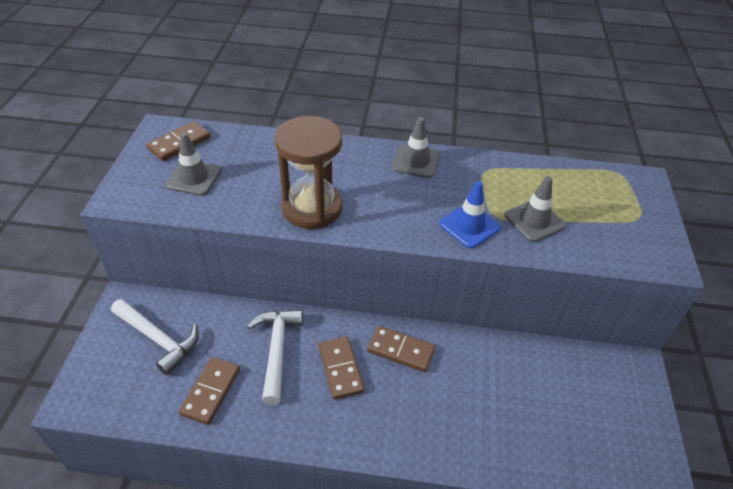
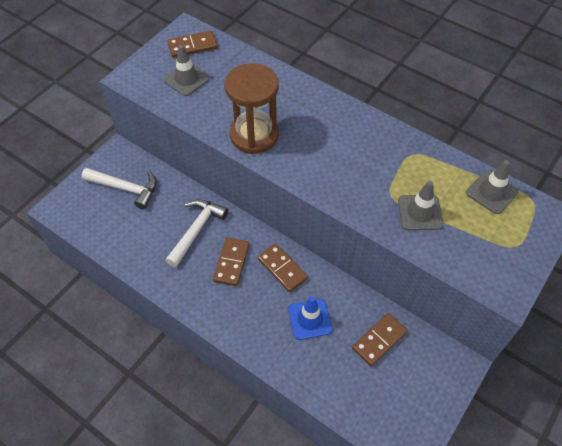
camera: 30 degrees right, 10 degrees up
white hammer [111,299,199,375] -> white hammer turned 45 degrees counterclockwise [82,168,157,209]
brown domino [179,357,240,425] -> brown domino moved to [352,313,407,366]
grey traffic cone [392,117,440,178] -> grey traffic cone moved to [466,160,518,214]
blue traffic cone [439,181,500,249] -> blue traffic cone moved to [288,296,333,340]

